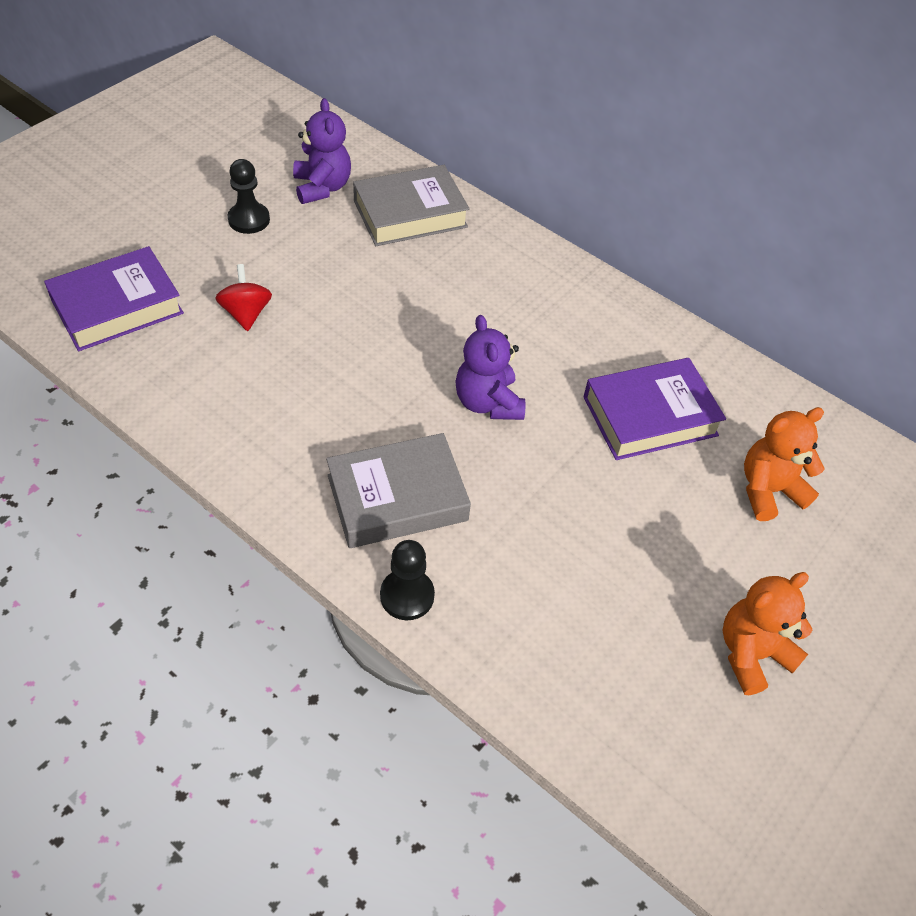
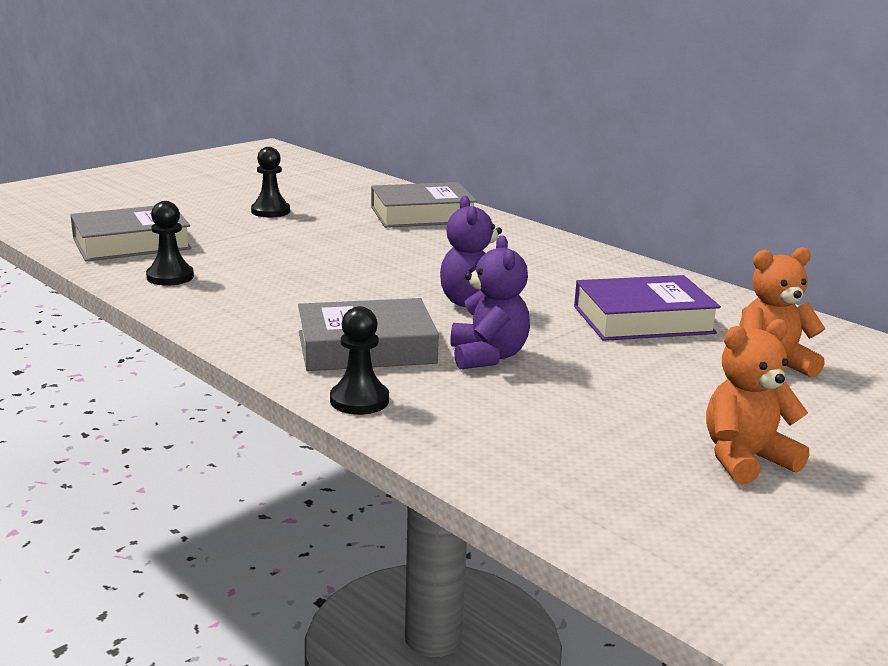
camera: 10 degrees right, 30 degrees down
purple book [44,246,184,351] -> grey book [71,206,192,262]
red spinning top [215,264,272,331] -> none
purple teddy bear [293,98,351,204] -> purple teddy bear moved to [450,235,530,369]
none -> black pawn [146,201,194,286]

